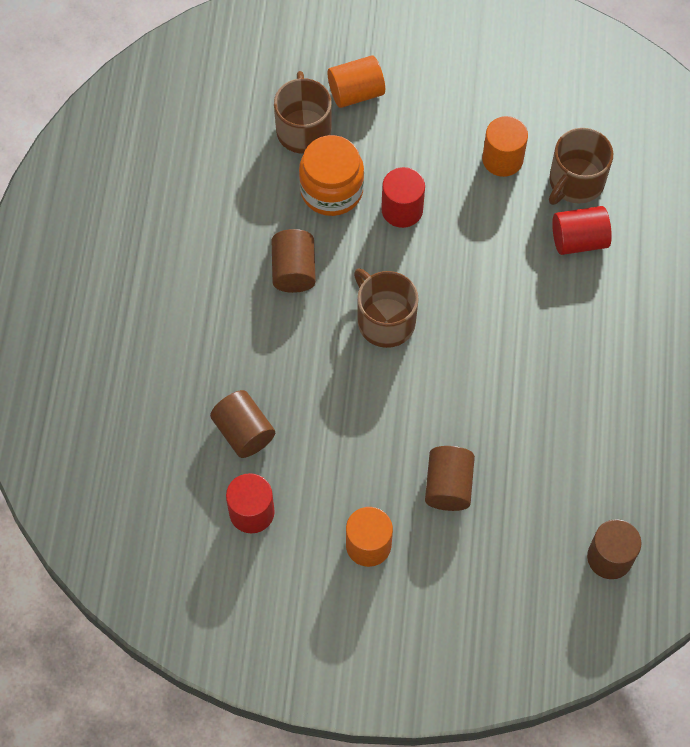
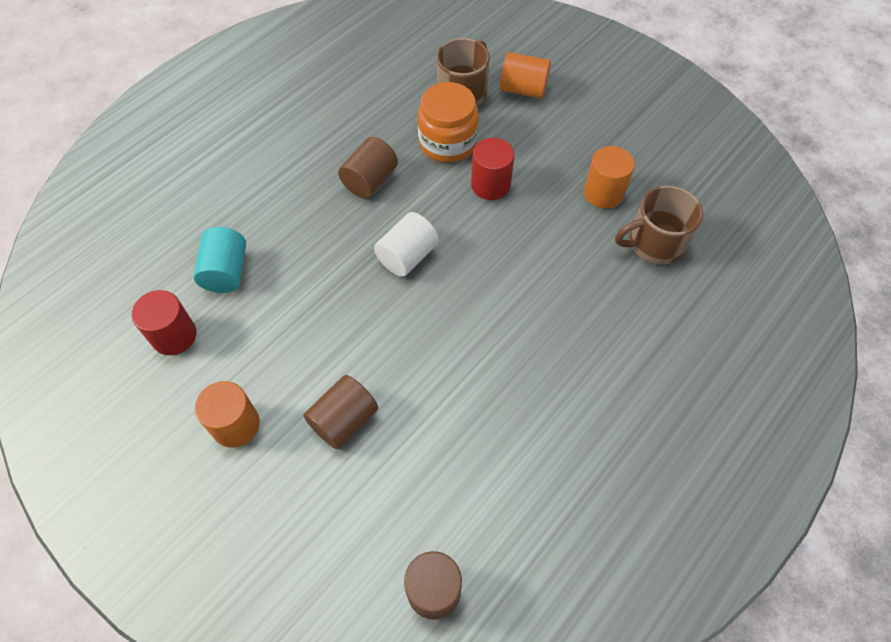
camera: 35 degrees right, 5 degrees down
brown cylinder [210,390,275,458] -> turquoise cylinder [193,227,246,293]
brown mug [354,268,419,348] -> white cylinder [374,212,439,277]
red cylinder [552,206,612,255] -> none

